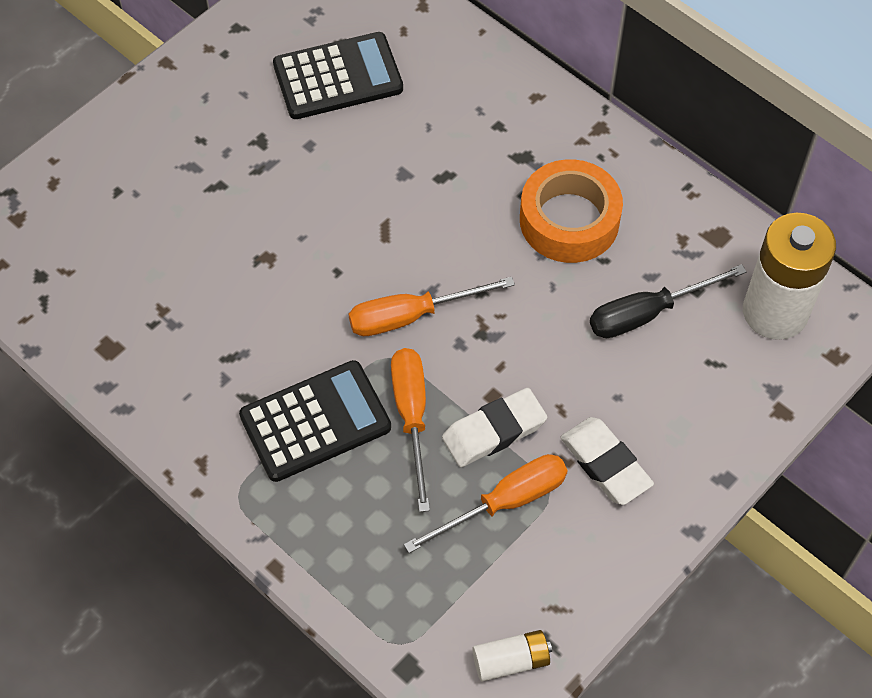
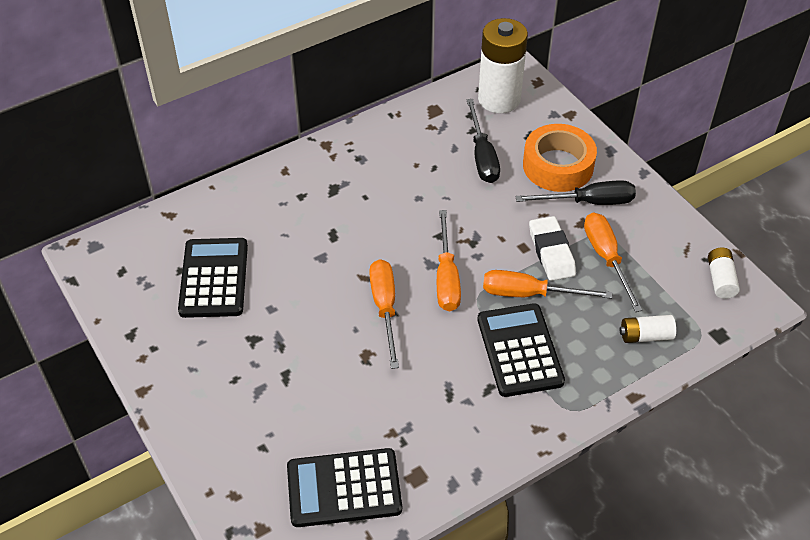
camera: 75 degrees left, 10 degrees down
orange tape [520,159,623,263] -> orange tape moved to [523,124,597,192]
white eraser [560,417,654,505] -> black screwdriver [515,180,636,205]
none -> black calculator [287,448,402,527]
none -> orange screwdriver [369,259,399,369]
none -> white battery [620,315,676,343]

